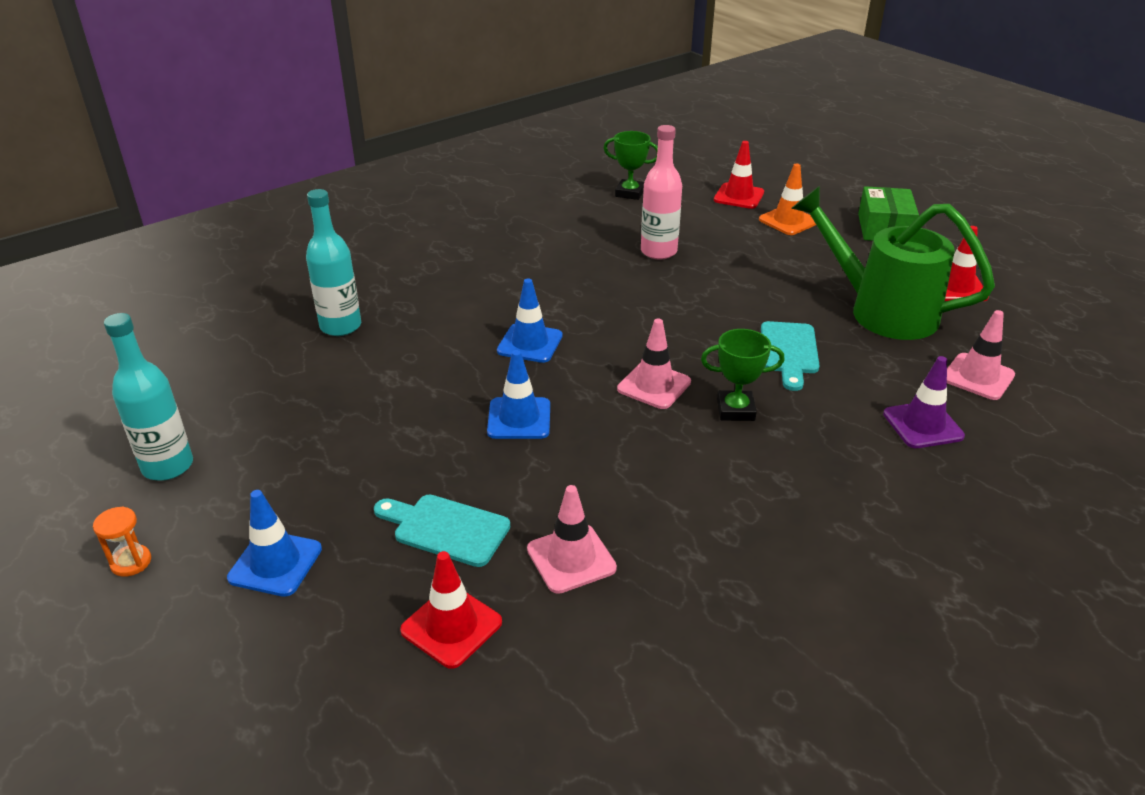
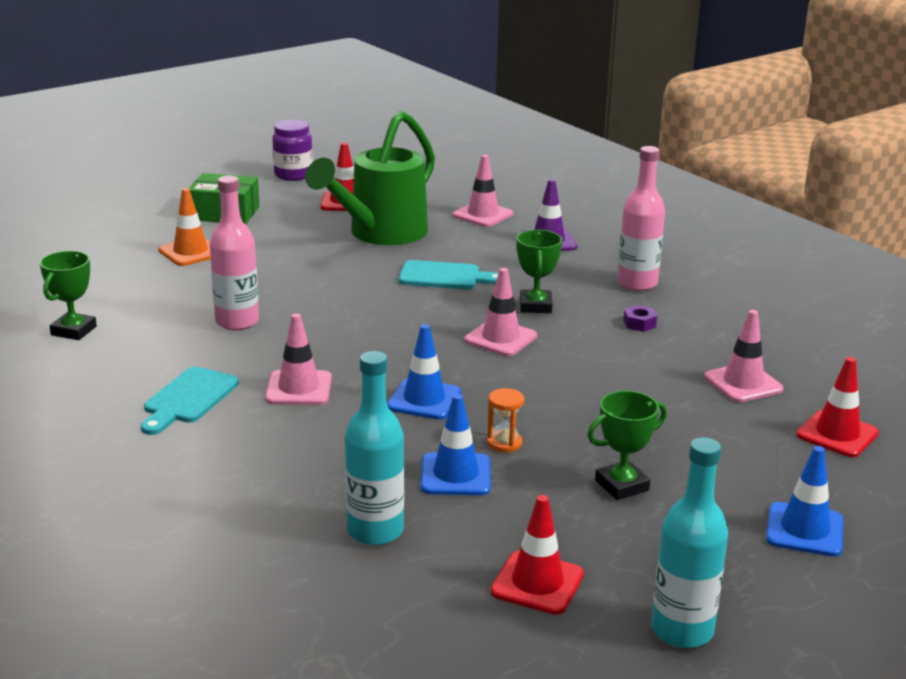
camera: 90 degrees left, 10 degrees down
orange hourglass [93,506,151,577] -> orange hourglass moved to [487,388,524,452]
turquoise cutting board [374,494,510,567] -> turquoise cutting board moved to [141,367,239,435]
blue traffic cone [487,350,550,439] -> blue traffic cone moved to [421,394,491,495]
red traffic cone [714,141,764,209] -> red traffic cone moved to [491,495,584,615]
none -> pink traffic cone [265,314,332,405]
none -> purple jar [272,120,313,181]
none -> green trophy [588,391,667,500]
none -> pink bottle [617,146,665,291]
none -> purple nut [623,305,657,332]

